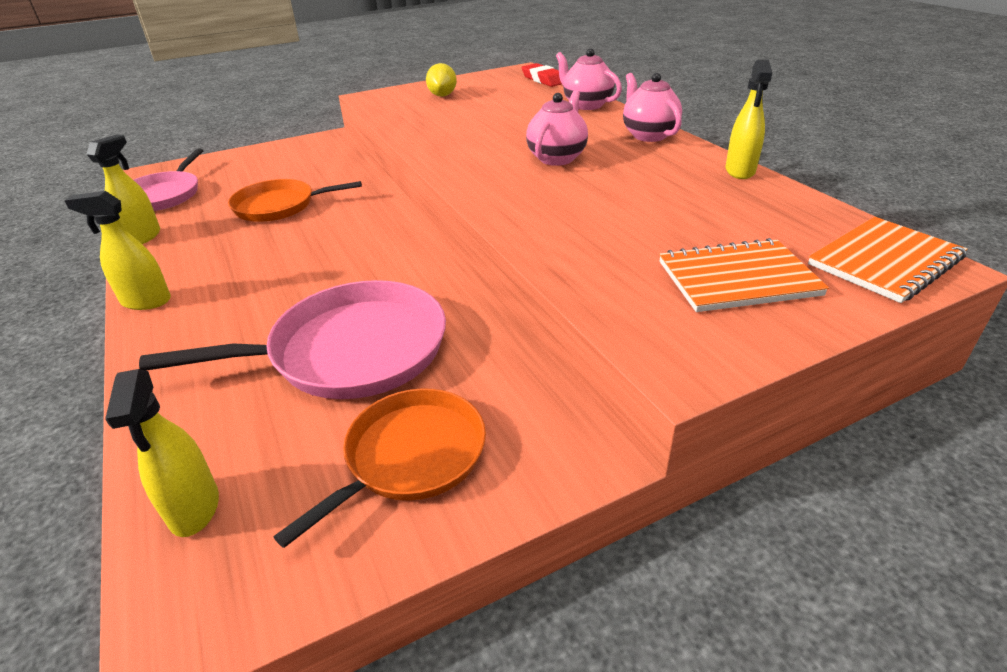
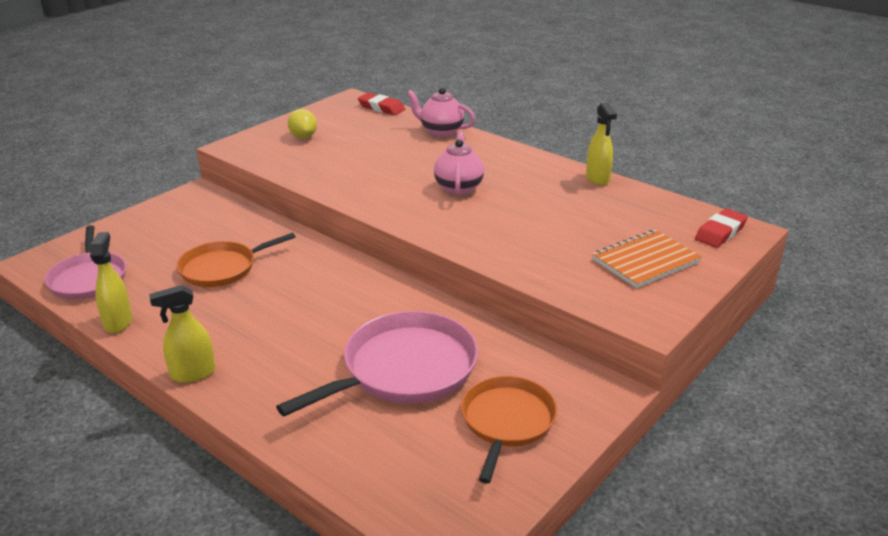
camera: 25 degrees left, 5 degrees down
yellow spray bottle [105,369,219,537] -> none
pink teapot [623,73,682,142] -> none
orange notebook [808,217,968,303] -> red eraser [695,208,748,248]

